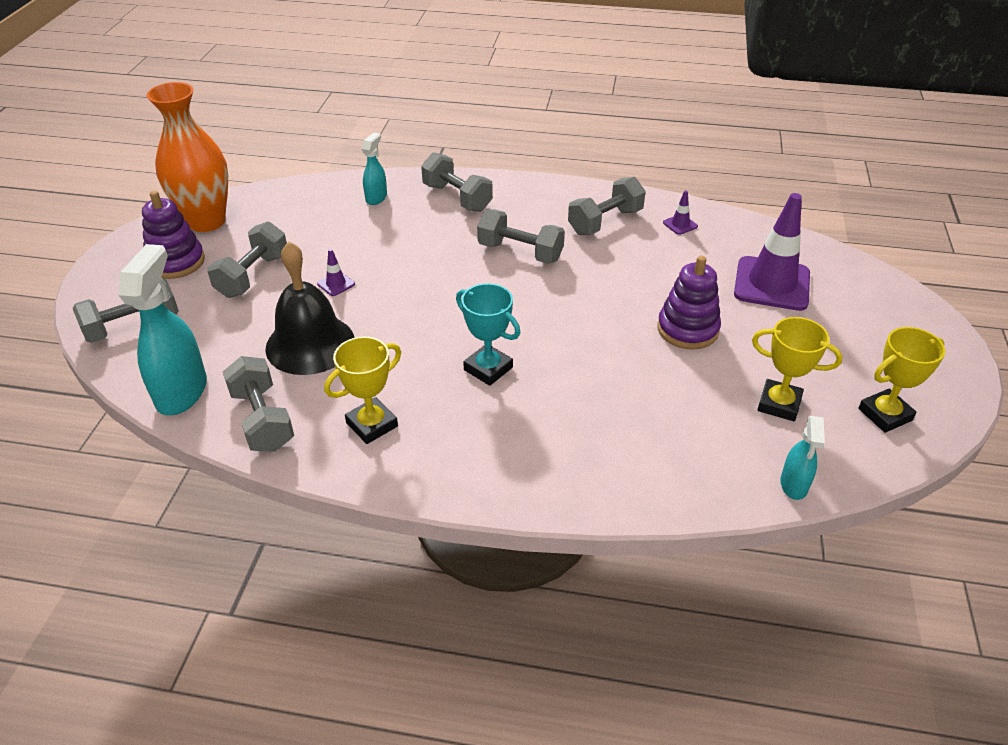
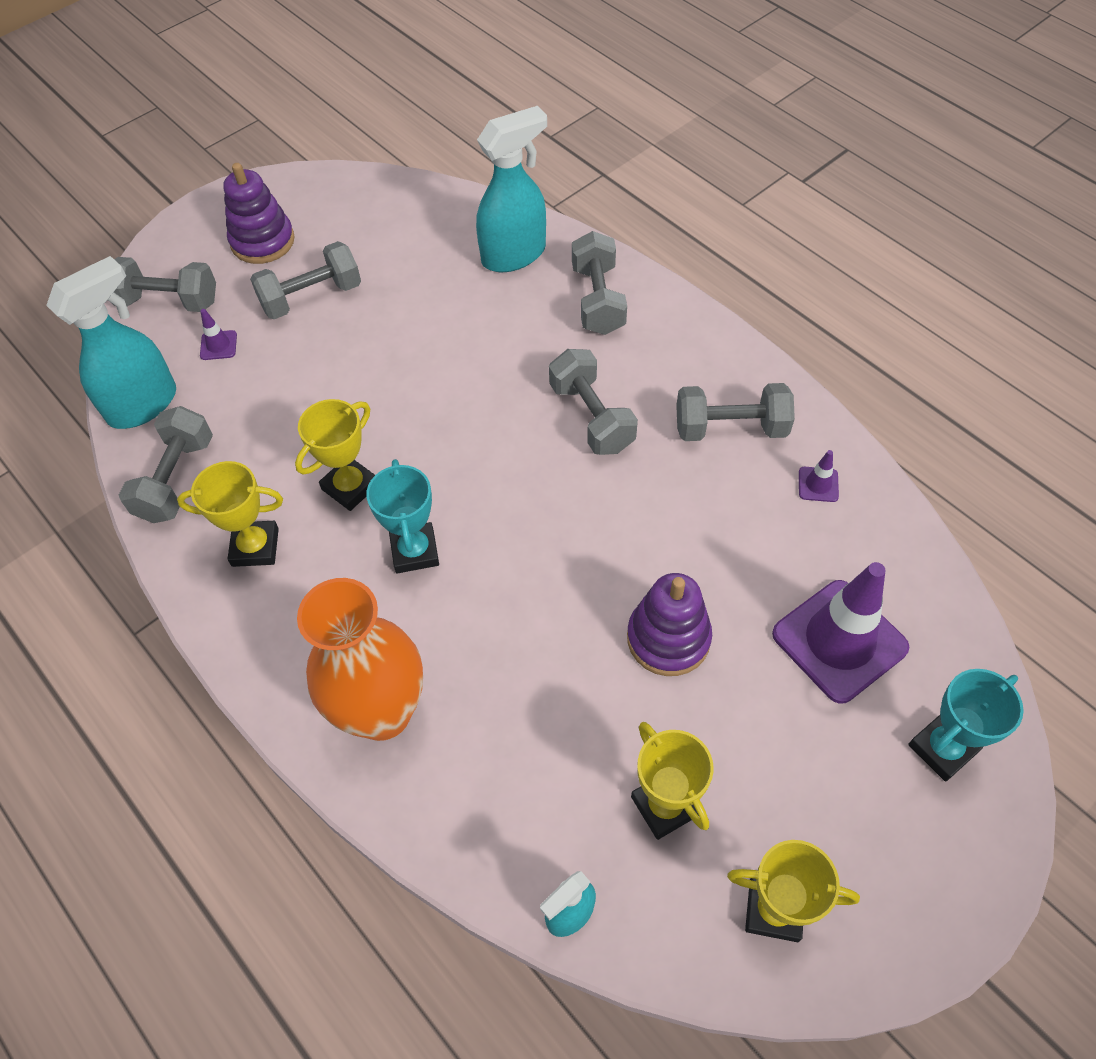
camera: 40 degrees right, 15 degrees up
orange vase [147,82,228,232] -> orange vase moved to [297,578,423,741]
black bell [265,242,355,375] -> none
purple traffic cone [317,249,355,296] -> purple traffic cone moved to [200,309,237,360]
turquoise spray bottle [362,133,387,205] -> turquoise spray bottle [476,106,547,272], size x1.86
none -> yellow trophy [295,399,375,511]
none -> turquoise trophy [908,669,1024,782]

